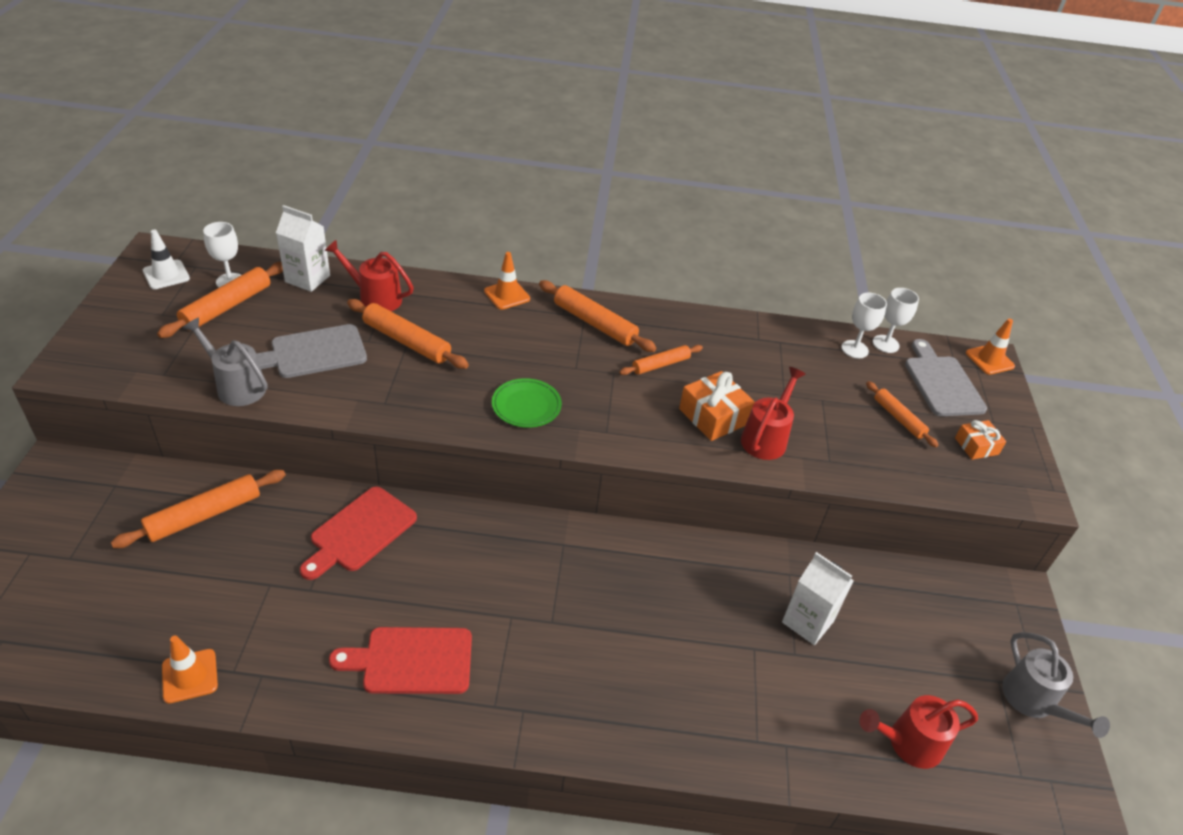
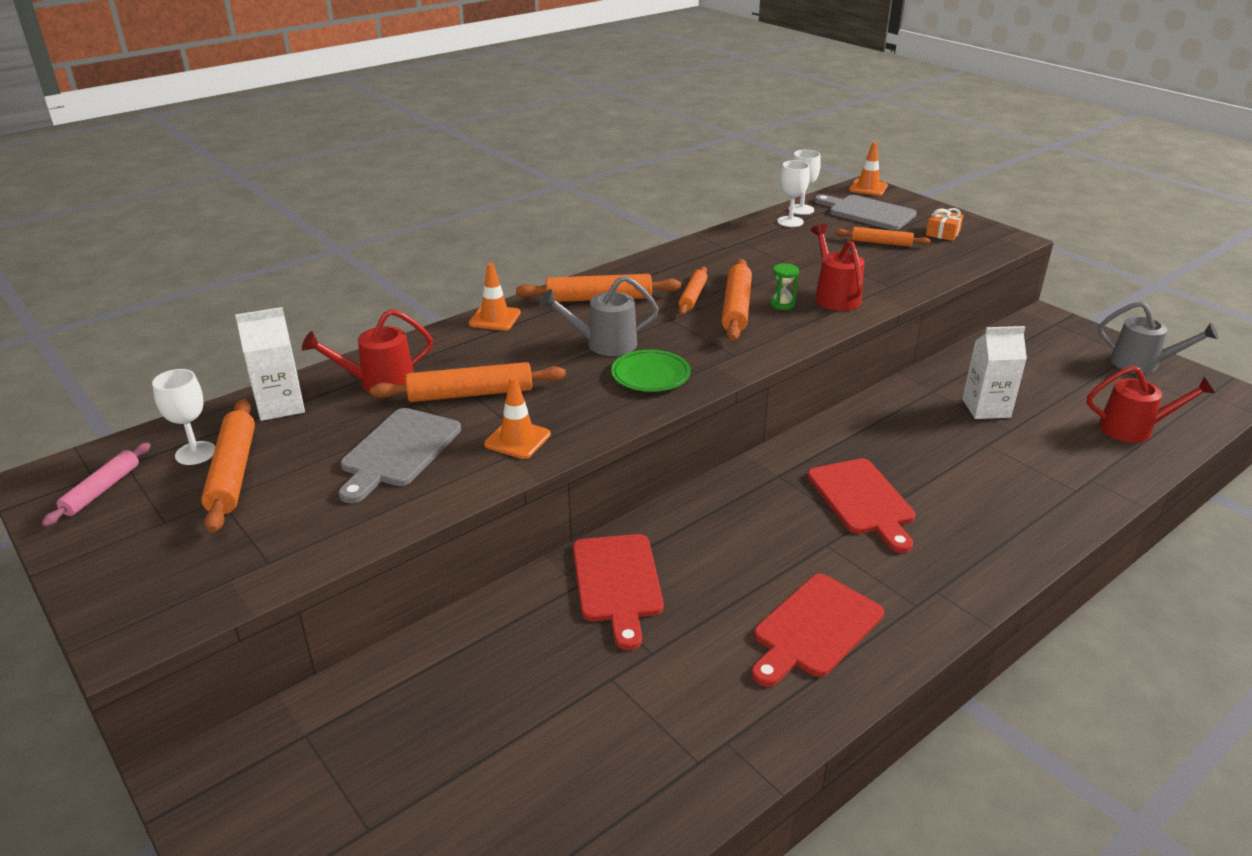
camera: 40 degrees left, 10 degrees down
orange rolling pin [111,470,286,548] -> orange rolling pin moved to [721,259,752,341]
white traffic cone [143,230,190,289] -> pink rolling pin [42,442,151,526]
orange traffic cone [162,636,218,704] -> orange traffic cone moved to [484,377,551,459]
grey watering can [183,318,267,406] -> grey watering can moved to [540,276,659,356]
orange gift [679,371,755,441] -> green hourglass [770,263,799,310]
red watering can [860,695,978,769] -> red watering can turned 120 degrees counterclockwise [1087,366,1215,443]
none -> red cutting board [807,458,915,553]

